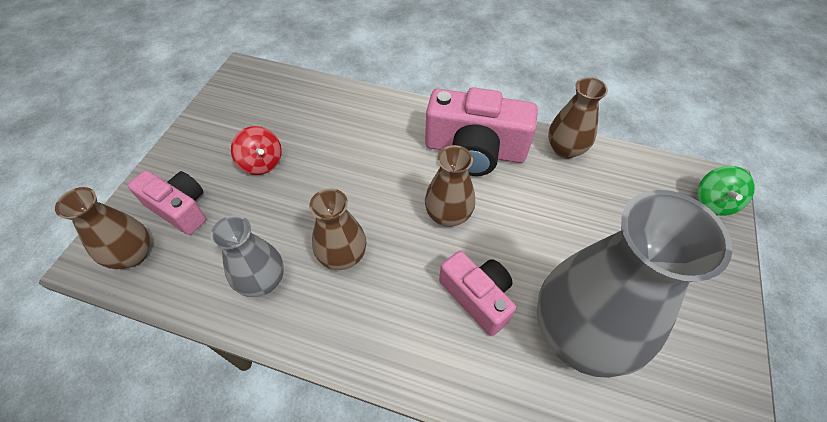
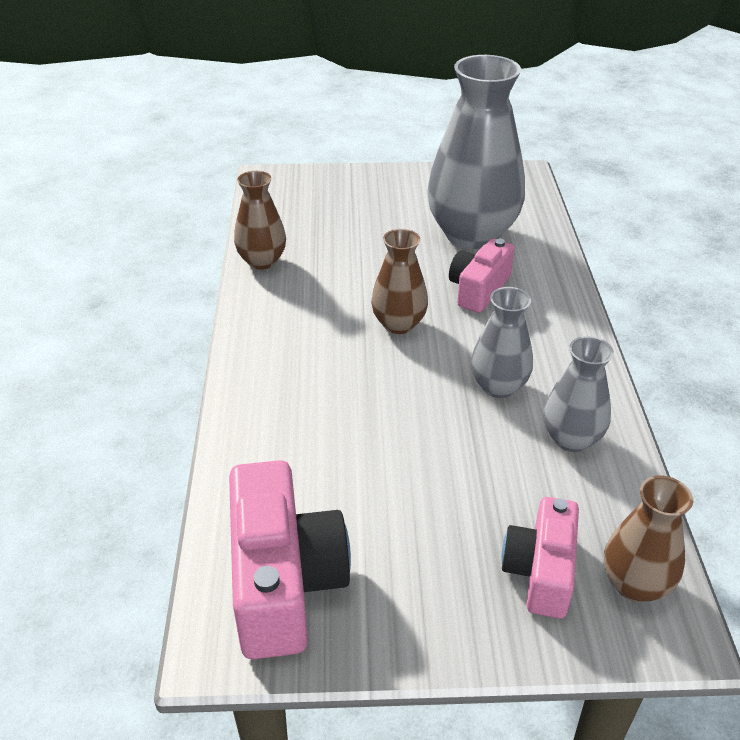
camera: 110 degrees left, 15 degrees down
red spinning top [231,126,282,175] -> none
brown vase [309,188,366,270] -> grey vase [471,287,533,398]
pink camera [425,87,538,176] -> pink camera moved to [229,460,351,659]
green spinning top [697,166,755,216] -> none

